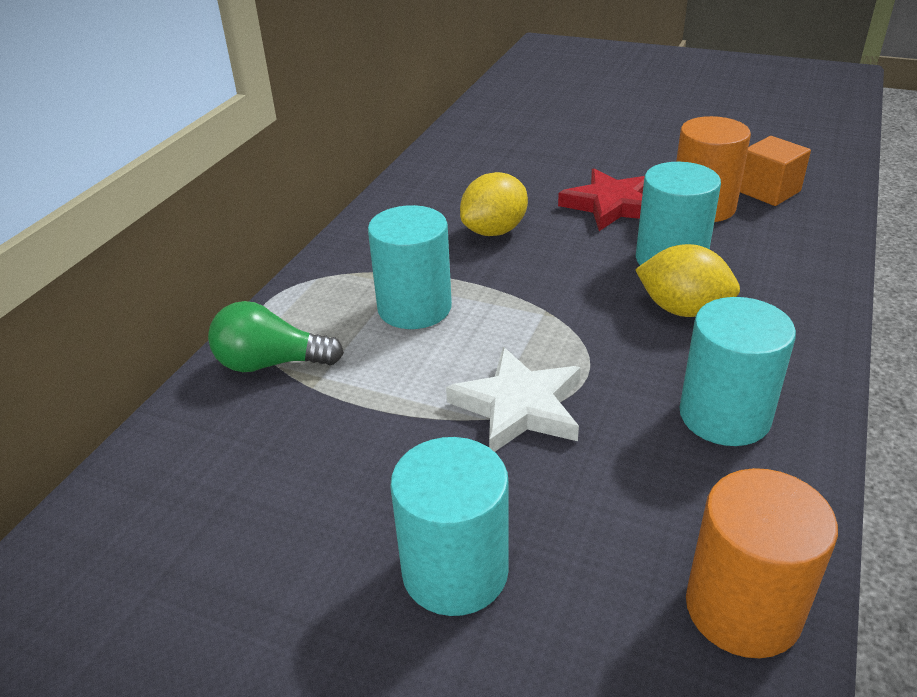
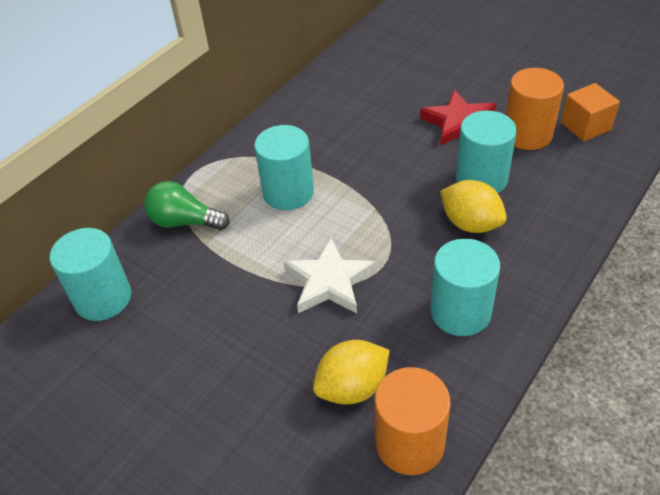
camera: 15 degrees right, 10 degrees up
turquoise cylinder [390,437,509,616] -> turquoise cylinder moved to [50,228,131,321]
yellow lemon [460,172,528,236] -> yellow lemon moved to [313,340,390,404]

